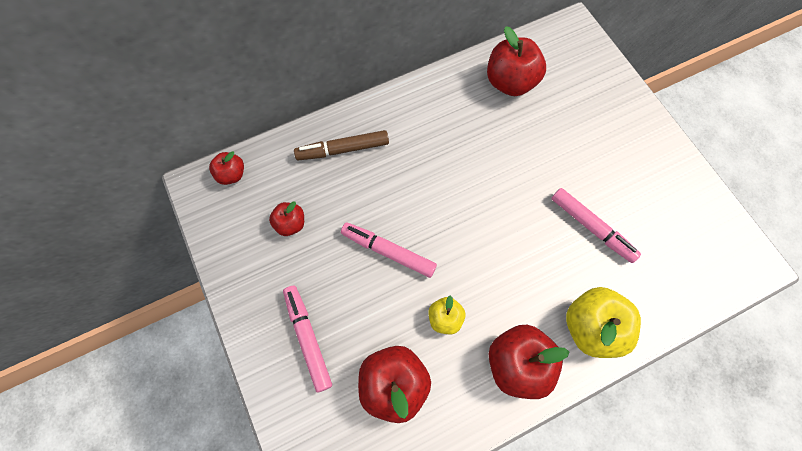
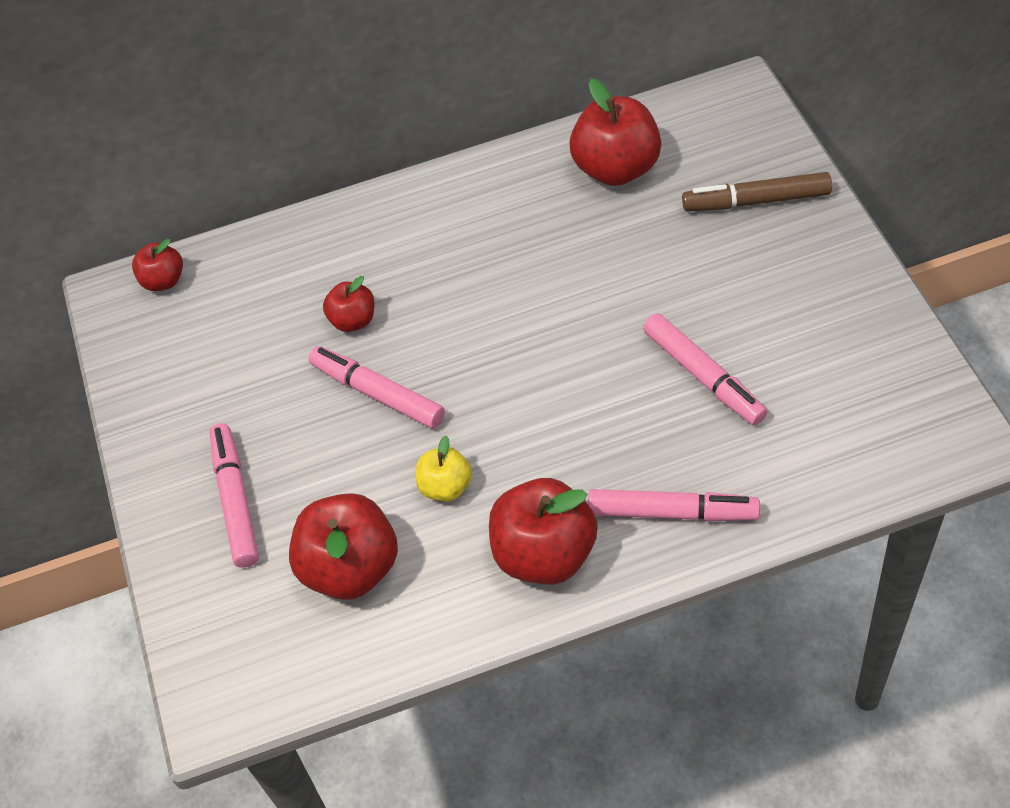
camera: 15 degrees right, 15 degrees down
red apple [269,201,304,236] -> red apple moved to [323,276,375,332]
brown marker [294,130,389,160] -> brown marker moved to [682,172,832,212]
yellow apple [566,287,641,358] -> pink marker [588,489,760,522]

